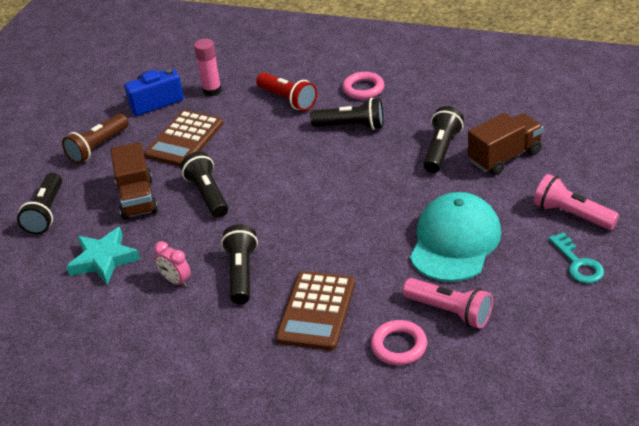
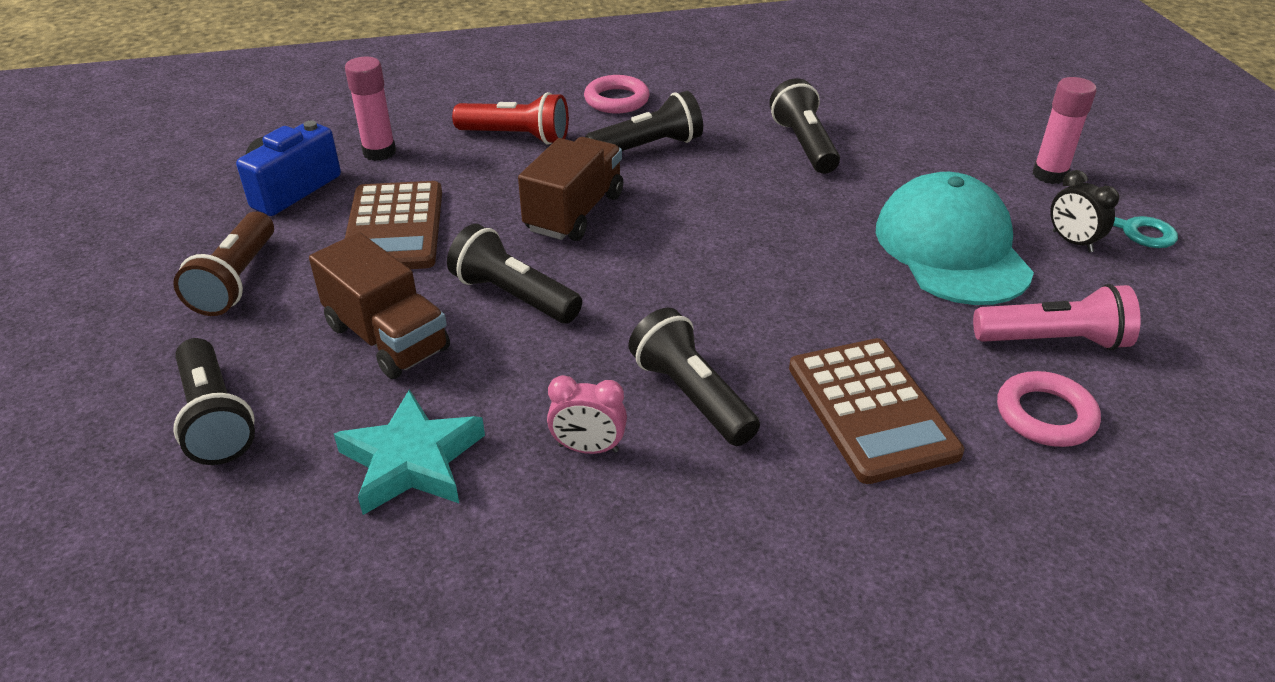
camera: 35 degrees left, 0 degrees up
brown truck [468,113,544,175] -> brown truck moved to [518,137,623,241]
pink flashlight [534,174,619,230] -> pink glue stick [1032,77,1097,184]
none -> black clock [1050,170,1119,252]

